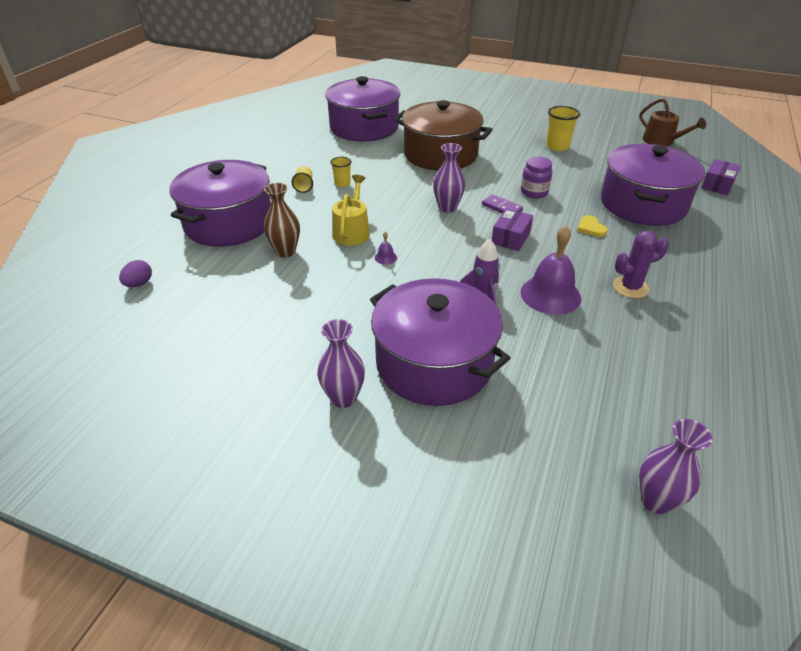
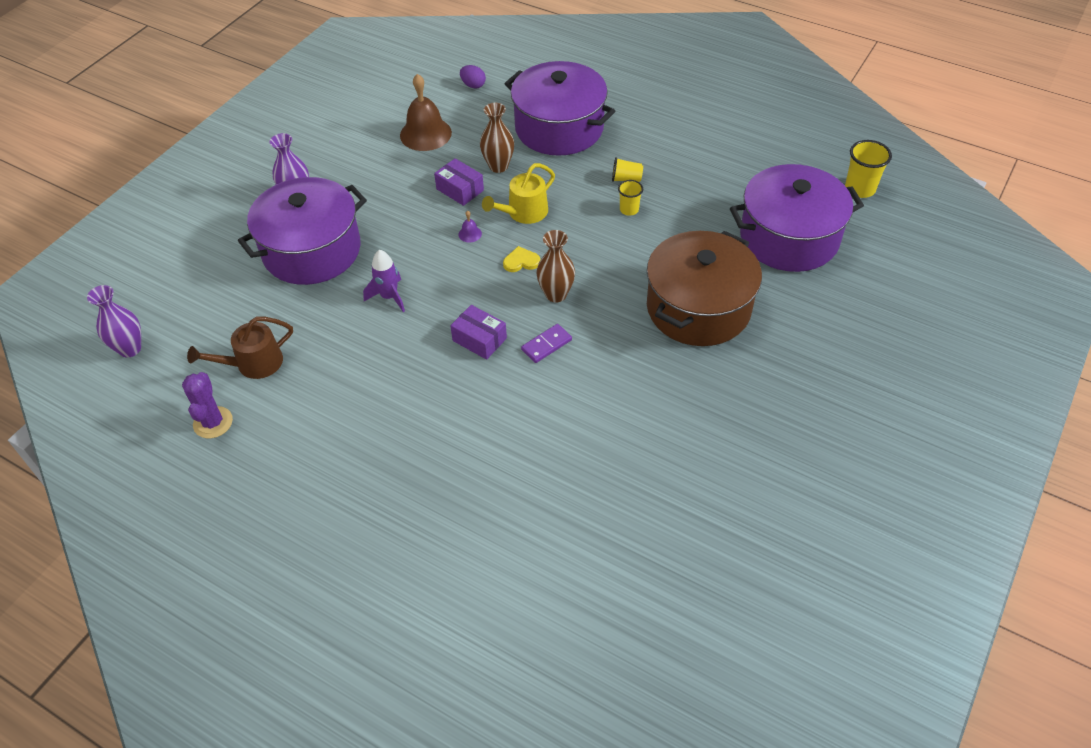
camera: 100 degrees right, 10 degrees up
yellow watering can [332,175,370,246] -> yellow watering can turned 120 degrees clockwise [482,163,555,224]
purple vase [433,143,465,213] -> brown vase [536,230,575,303]
purple jar [521,156,553,198] -> none
purple bell [521,226,581,315] -> none
yellow cup [546,106,580,151] -> yellow cup moved to [845,140,892,198]
yellow heart [577,215,608,237] -> yellow heart moved to [503,246,540,272]
purple pot [601,144,705,226] -> none
purple cactus [613,231,669,298] -> purple cactus moved to [182,372,233,438]
brown watering can [639,98,706,146] -> brown watering can moved to [187,317,293,379]
purple box [701,159,741,195] -> purple box moved to [434,158,484,206]
none -> brown bell [400,74,452,151]

